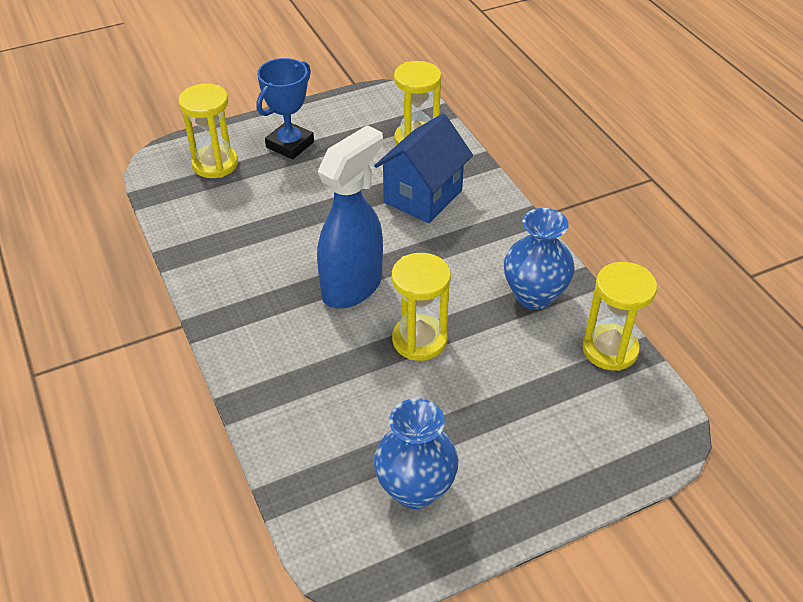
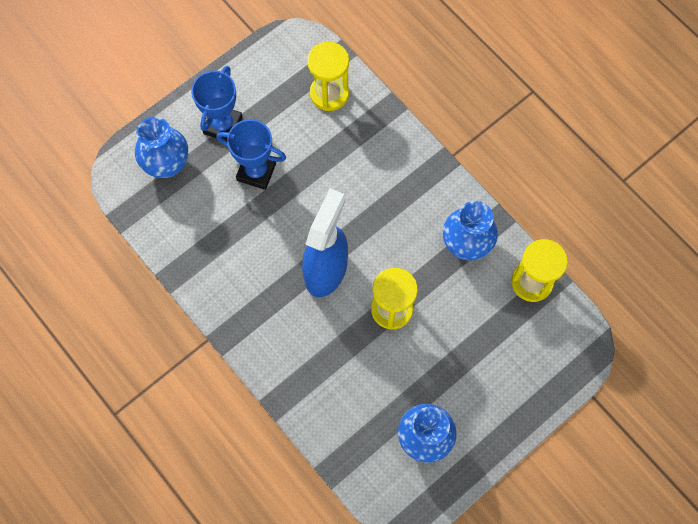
camera: 15 degrees left, 25 degrees up
yellow hourglass [178,83,238,178] -> blue vase [135,117,188,178]
blue house [374,113,473,223] -> none
none -> blue trophy [216,119,286,190]

